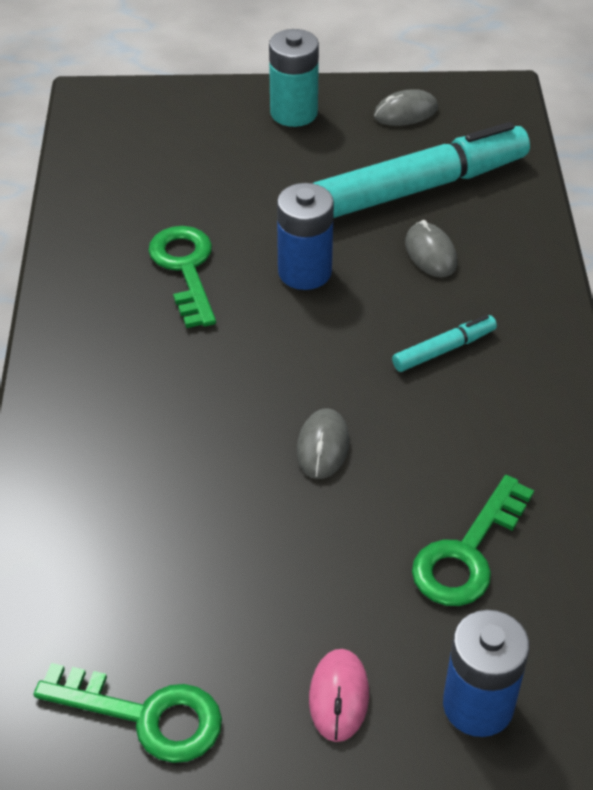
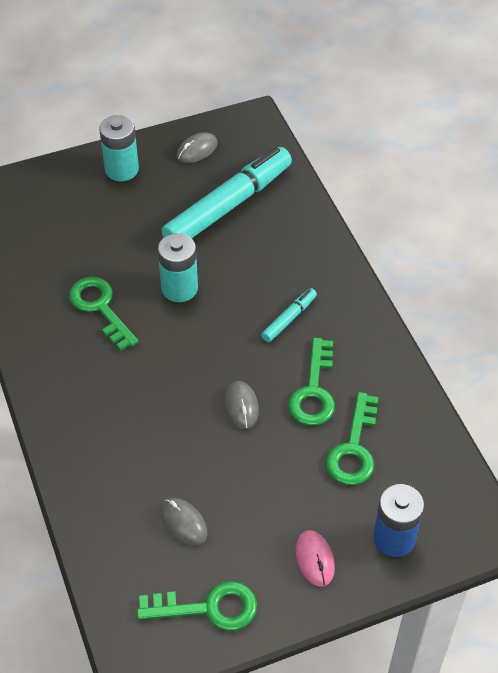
camera: 20 degrees left, 5 degrees up
blue battery [277,183,334,290] -> turquoise battery [158,233,198,302]
grey mouse [405,220,457,277] -> grey mouse moved to [160,498,208,545]
none -> green key [288,338,335,426]

